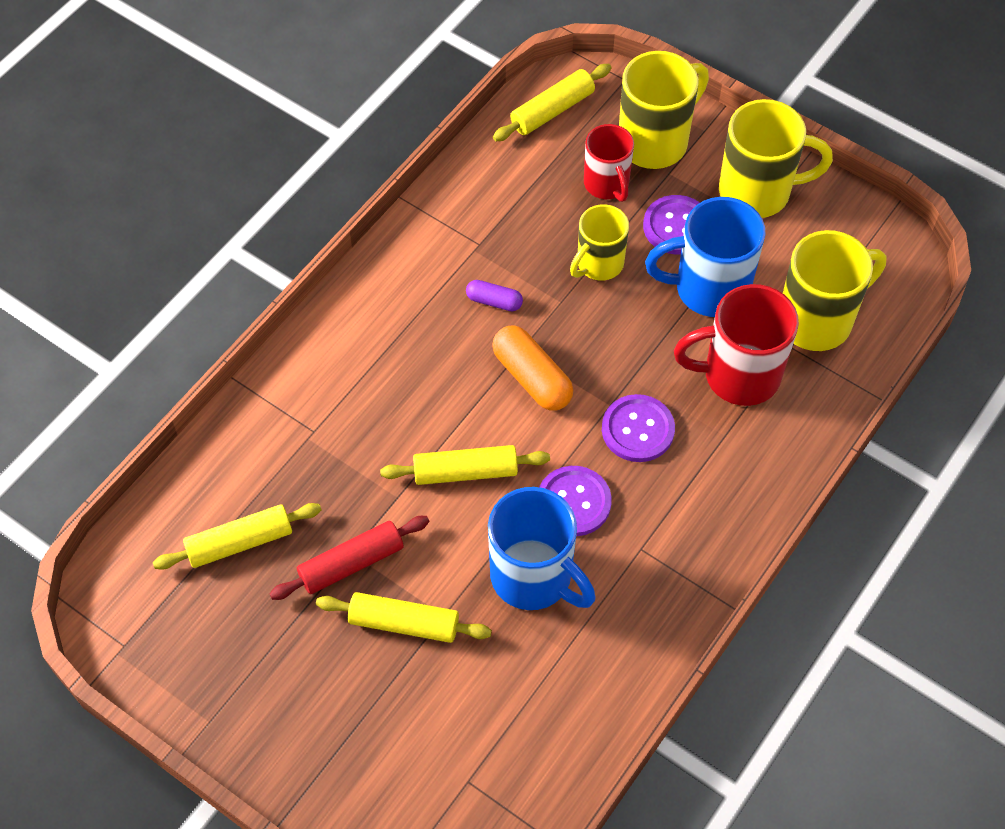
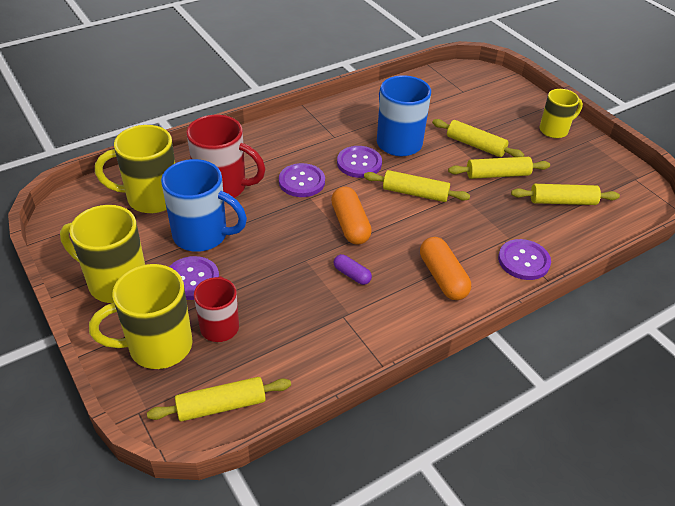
camera: 160 degrees left, 15 degrees down
red rolling pin [269,516,429,600] -> yellow rolling pin [448,157,550,179]
yellow mug [570,204,629,281] -> yellow mug moved to [540,89,583,138]
none -> orange capsule [420,237,471,300]
none -> purple button [498,239,551,280]

